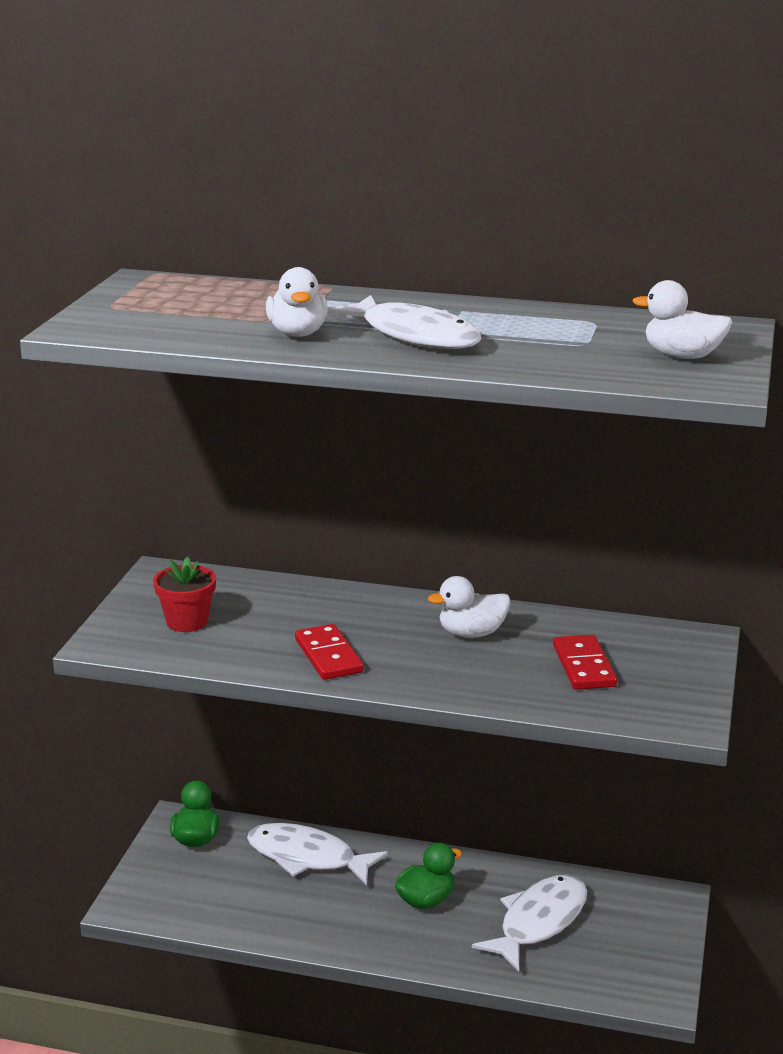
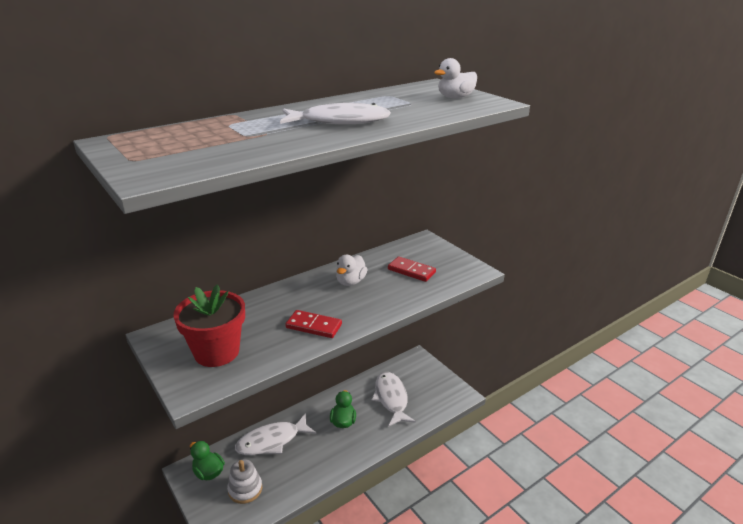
camera: 50 degrees left, 5 degrees up
red flower pot [153,556,216,632] -> red flower pot [173,284,245,367], size x1.65
white duck [266,267,328,337] -> none
none -> white stacking toy [227,459,262,504]

